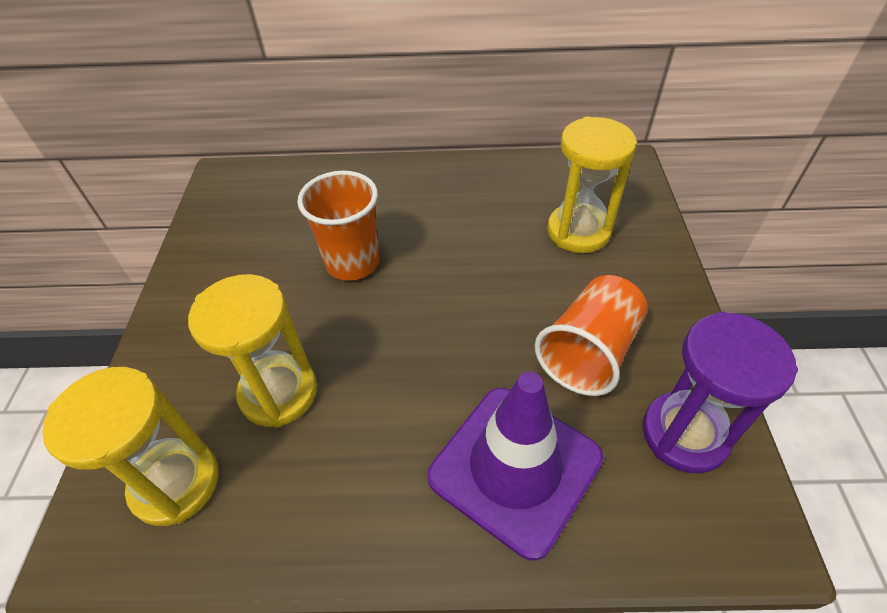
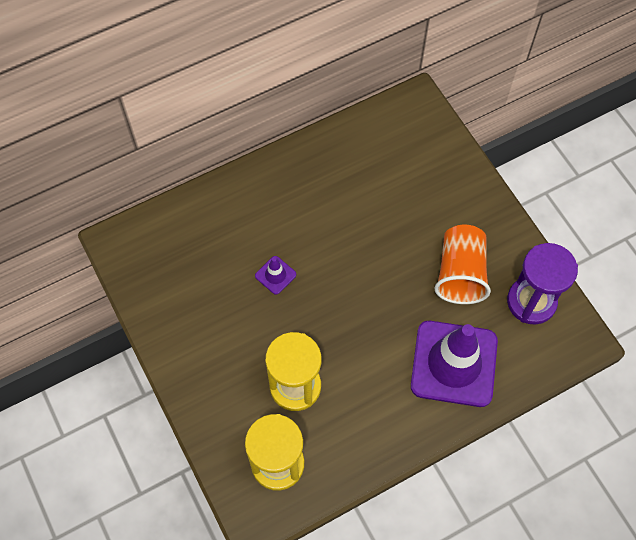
camera: 30 degrees left, 15 degrees up
orange cup [297,171,380,281] -> purple traffic cone [255,256,296,295]
yellow hourglass [547,117,637,253] -> none

